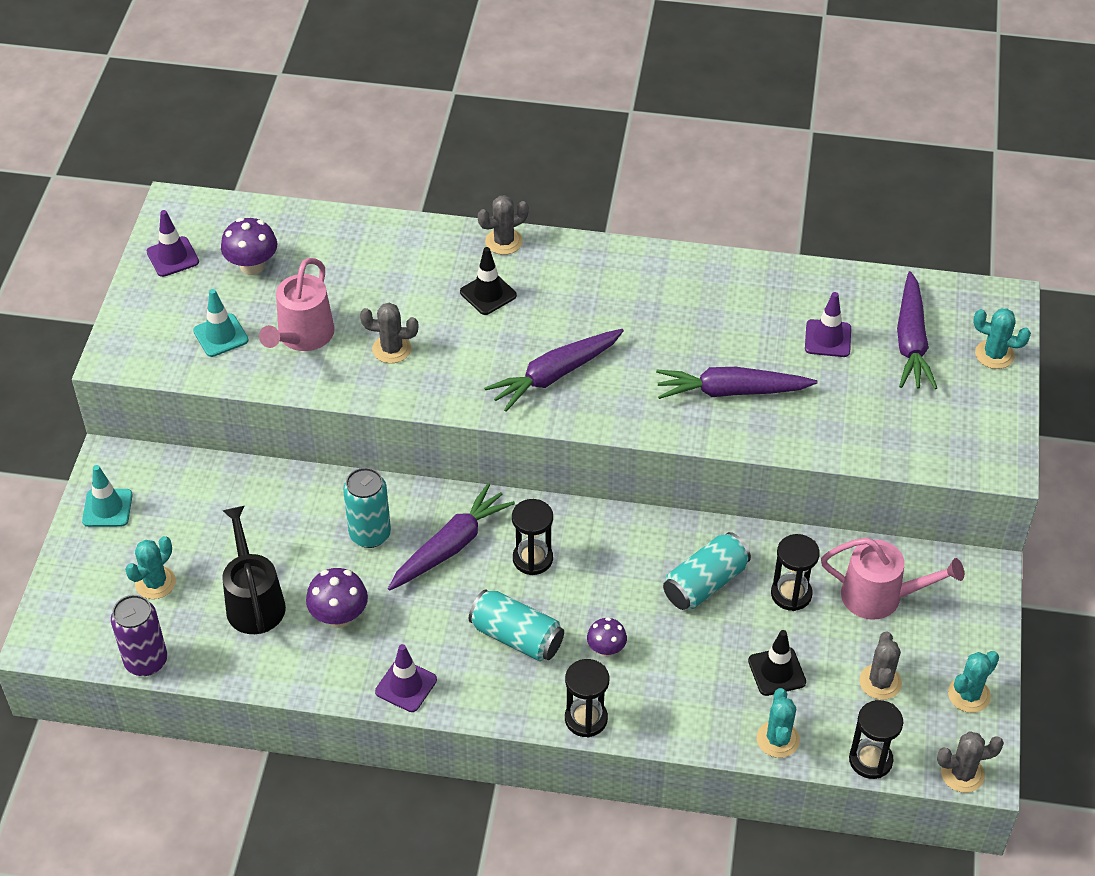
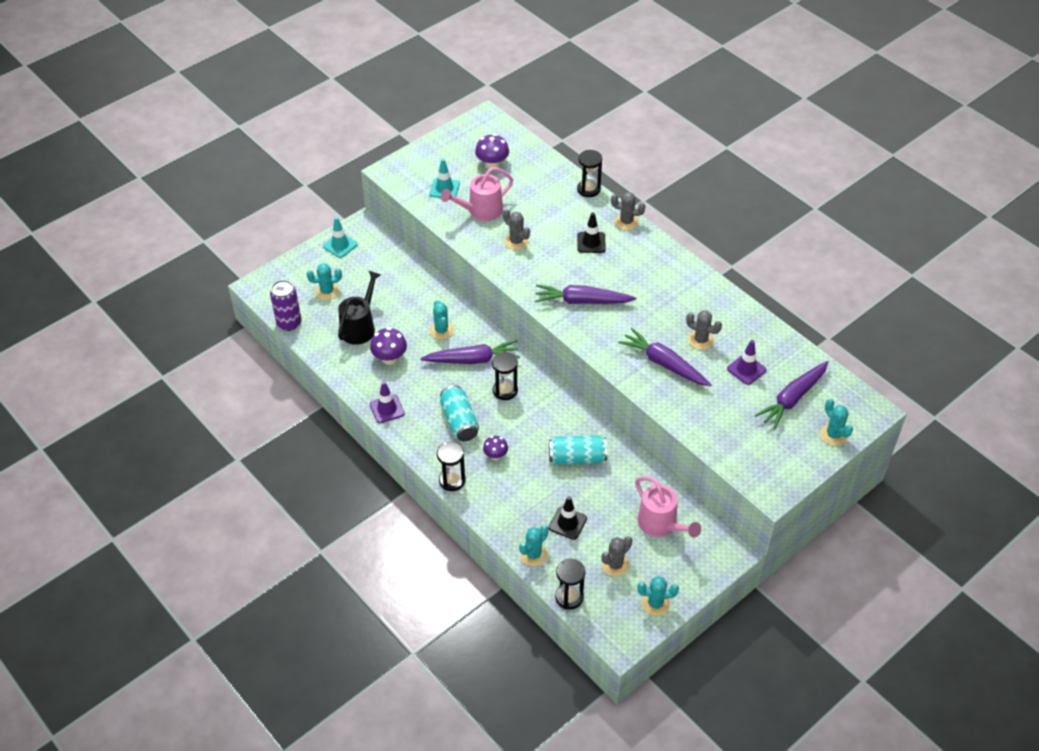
camera: 40 degrees right, 0 degrees up
purple traffic cone [147,210,199,277] -> none
turquoise can [343,468,391,548] -> turquoise cactus [430,300,454,339]
black hourglass [771,534,820,611] -> black hourglass moved to [577,150,602,197]
grey cactus [937,731,1004,793] -> grey cactus moved to [686,310,722,350]

